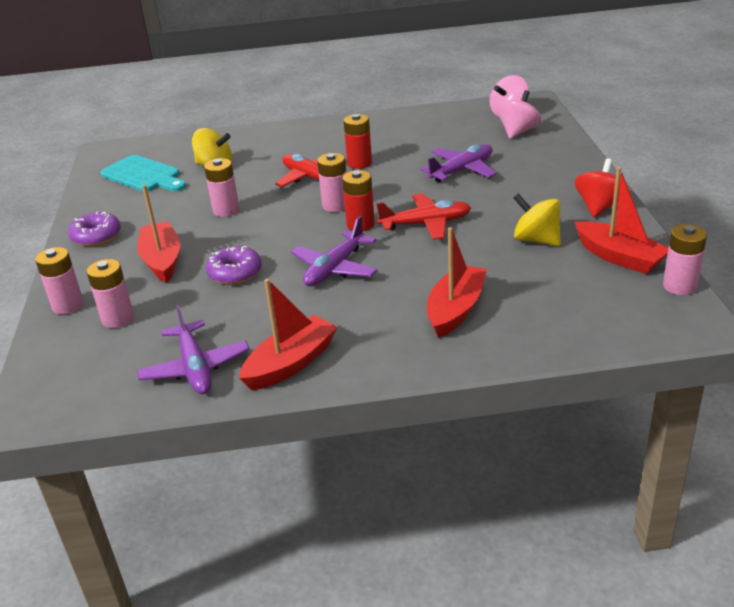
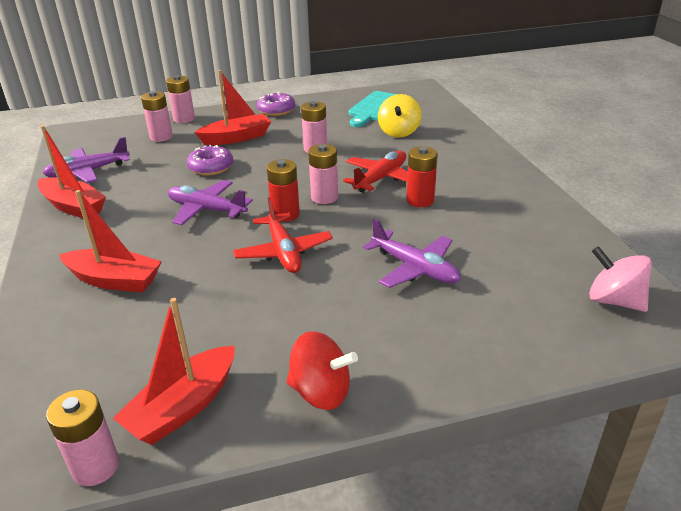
camera: 80 degrees right, 0 degrees up
pink spinning top [497,90,541,139] -> none
yellow spinning top [514,193,561,246] -> none

